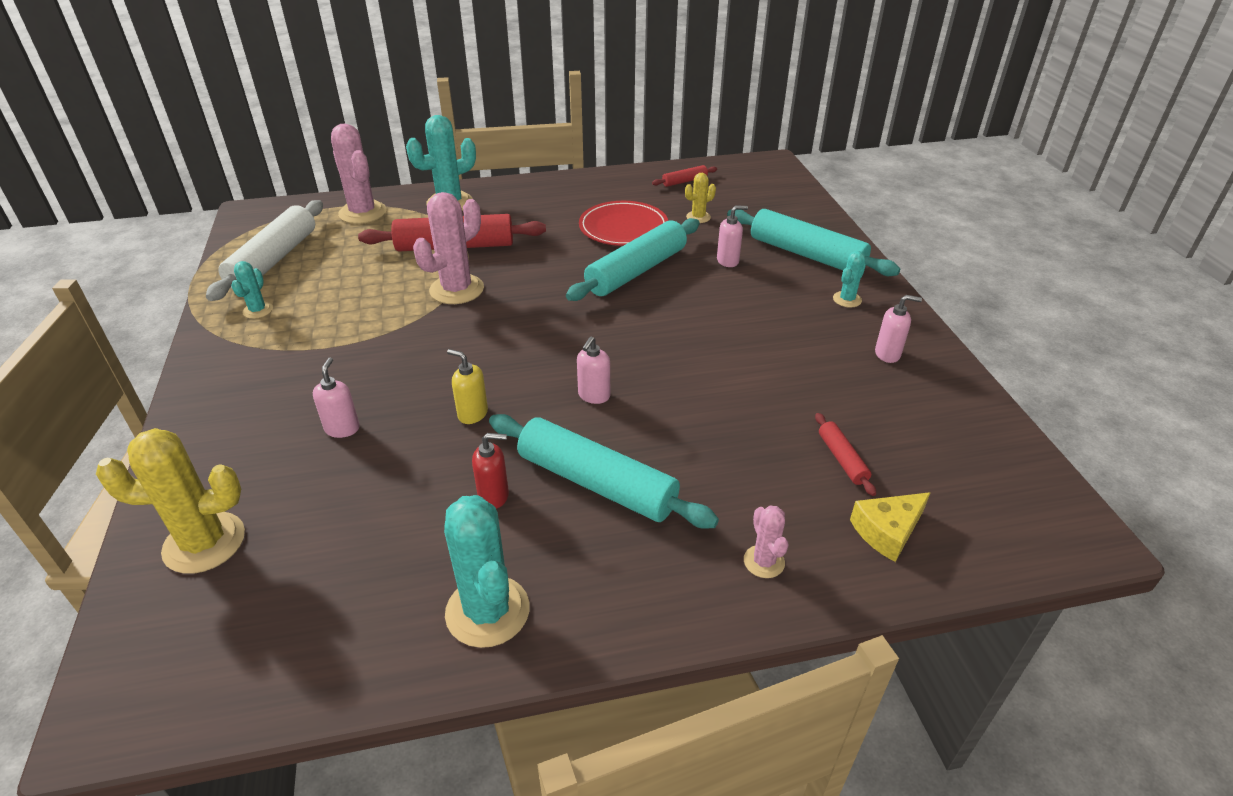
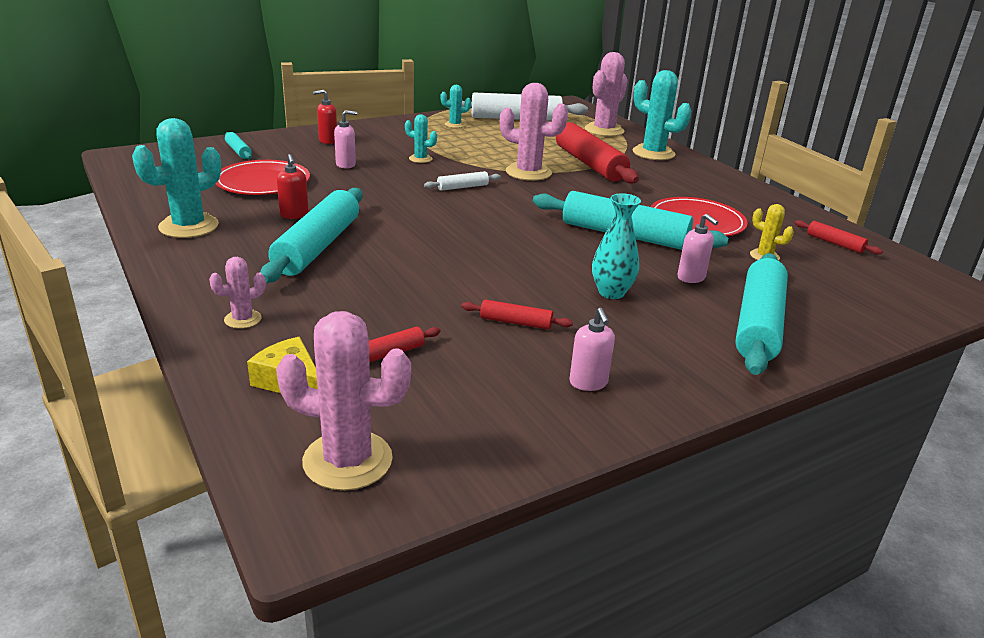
camera: 70 degrees right, 10 degrees down
yellow cactus [96,428,245,574] -> turquoise rolling pin [225,132,252,159]
yellow soap dispenser [447,349,488,424] -> none
pink soap dispenser [577,336,610,404] -> none
turquoise cactus [833,251,866,307] -> turquoise cactus moved to [405,114,437,163]
none -> red plate [216,160,310,195]
none -> pink cactus [276,311,411,491]
none -> red soap dispenser [313,90,337,144]
none -> white rolling pin [424,171,501,191]
none -> red rolling pin [461,299,573,330]
none -> turquoise vase [592,193,641,299]

